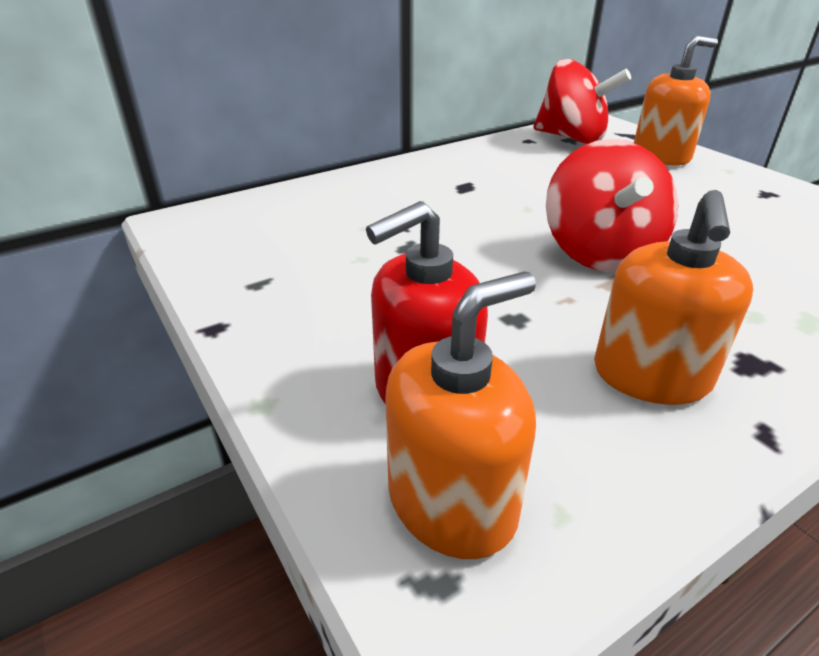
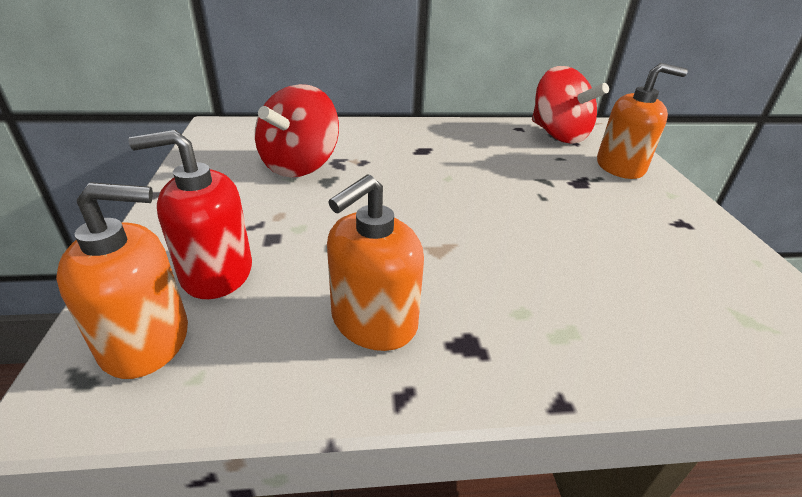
camera: 25 degrees right, 0 degrees up
red spinning top [546,139,678,272] -> red spinning top moved to [255,84,339,177]

